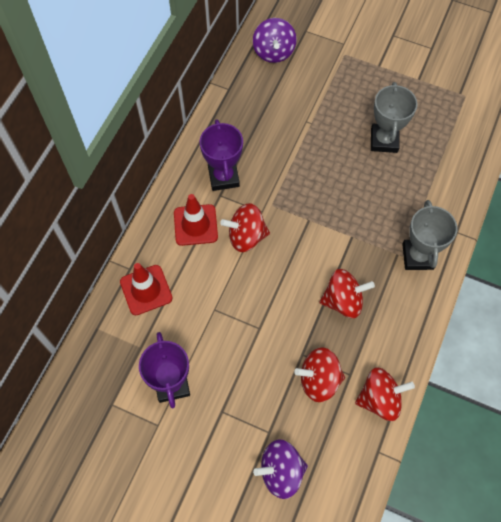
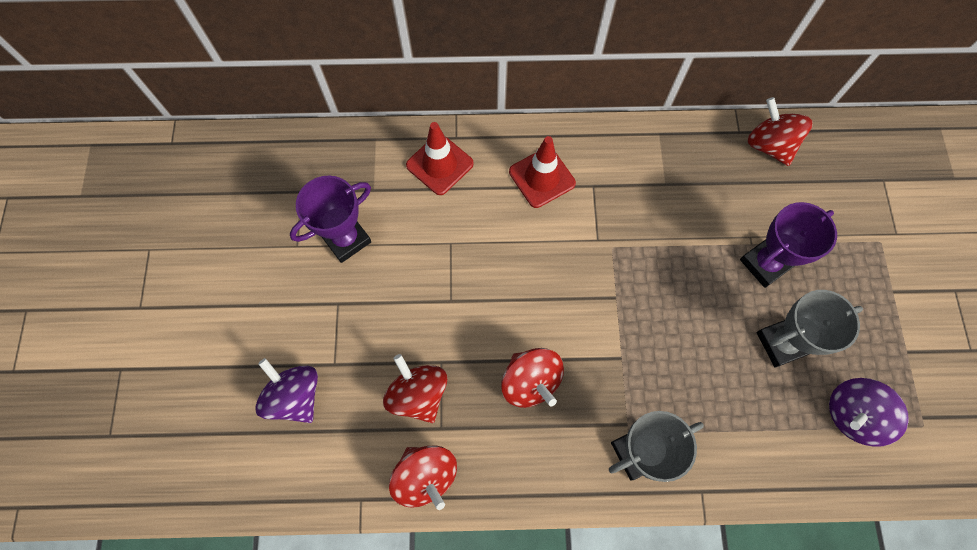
camera: 65 degrees right, 5 degrees up
purple trophy [200,119,243,191] -> purple trophy moved to [740,202,837,288]
red spinning top [220,203,270,252] -> red spinning top moved to [748,97,813,166]
purple spinning top [253,18,297,63] -> purple spinning top moved to [829,378,909,447]

